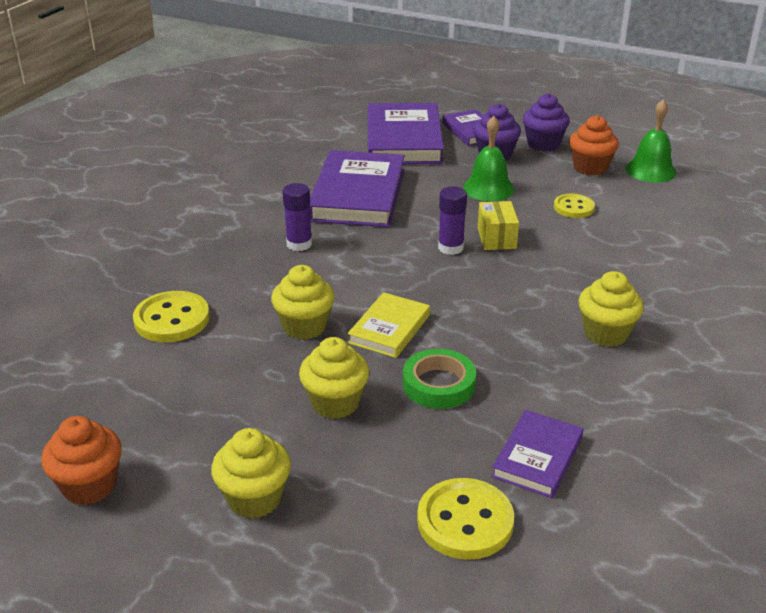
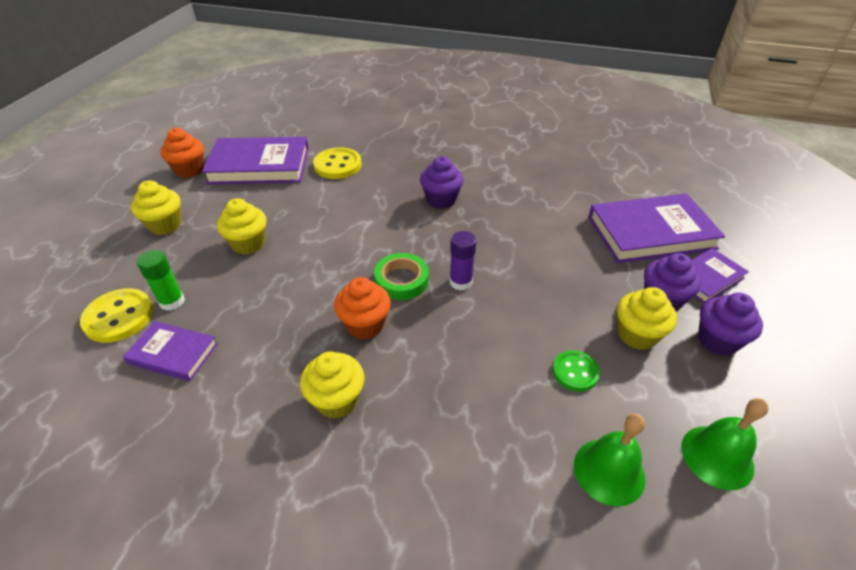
camera: 80 degrees right, 10 degrees up
yellow cupcake [271,265,335,340] -> yellow cupcake moved to [617,287,677,350]
purple glue stick [283,183,312,251] -> purple cupcake [420,156,464,209]
purple book [310,150,405,227] -> purple book moved to [202,137,309,184]
yellow book [347,292,430,358] -> none
green tape [403,349,476,409] -> green tape moved to [374,253,429,300]
green bell [463,116,514,201] -> green bell moved to [574,413,646,506]
yellow box [478,201,519,250] -> none
yellow button [554,194,595,218] -> green button [552,350,600,392]
orange cupcake [569,115,619,175] -> orange cupcake moved to [334,277,391,339]
none -> green glue stick [137,250,185,311]

